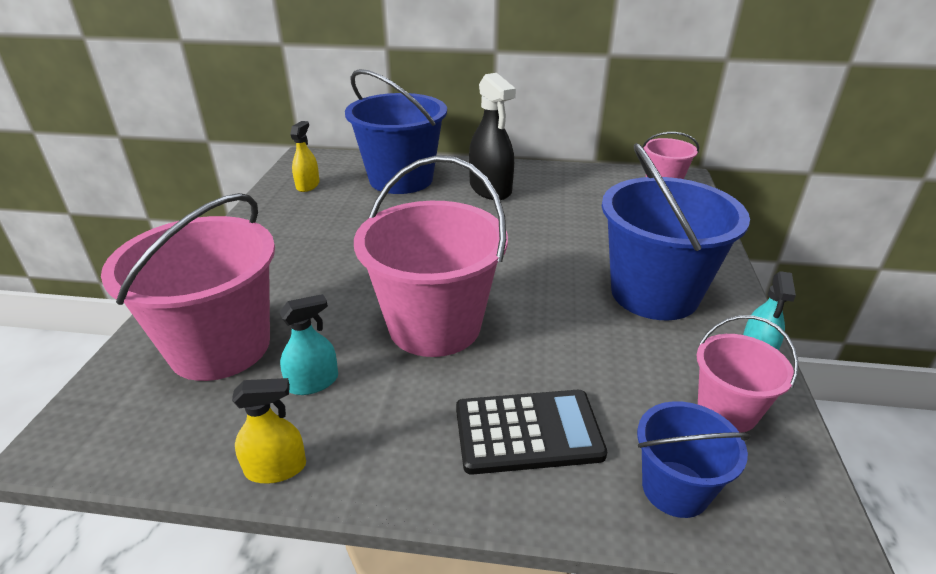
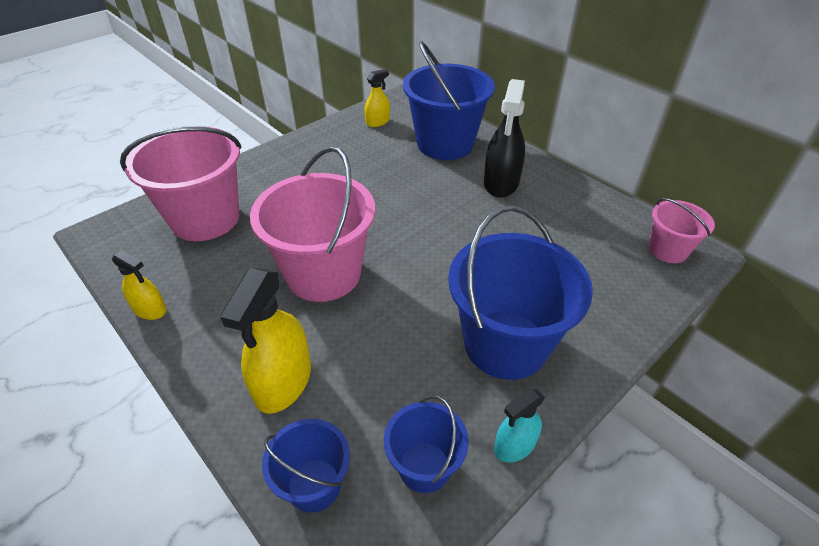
camera: 40 degrees right, 10 degrees up
turquoise spray bottle [279,294,338,395] -> none
black calculator [456,390,607,475] -> yellow spray bottle [220,268,311,414]
pink bucket [697,315,798,433] -> blue bucket [384,395,469,493]

